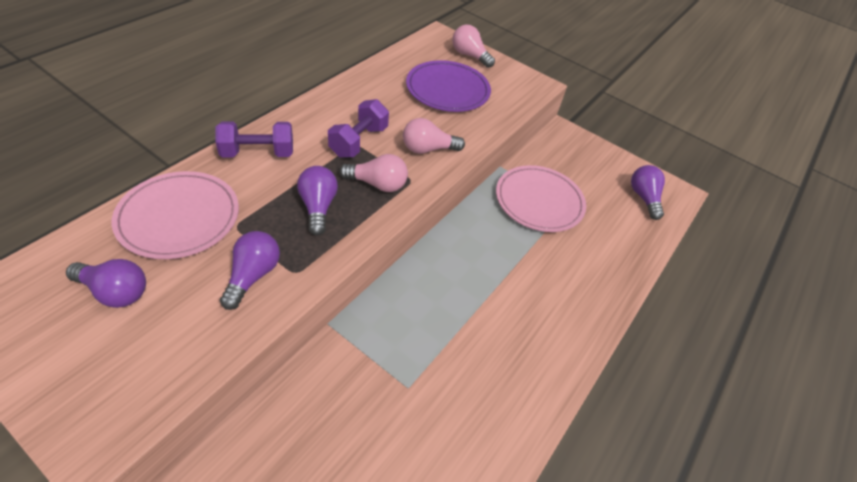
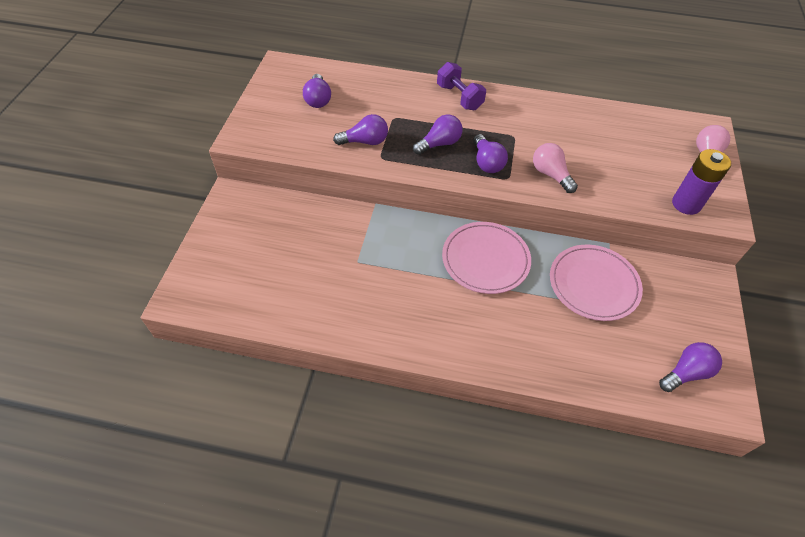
camera: 70 degrees right, 5 degrees up
pink plate [112,171,239,259] -> pink plate moved to [442,222,531,294]
purple dumbbell [328,99,389,158] -> none
pink light bulb [339,154,408,192] -> purple light bulb [473,134,508,173]
purple plate [406,60,491,112] -> none
none -> purple battery [672,149,731,215]

